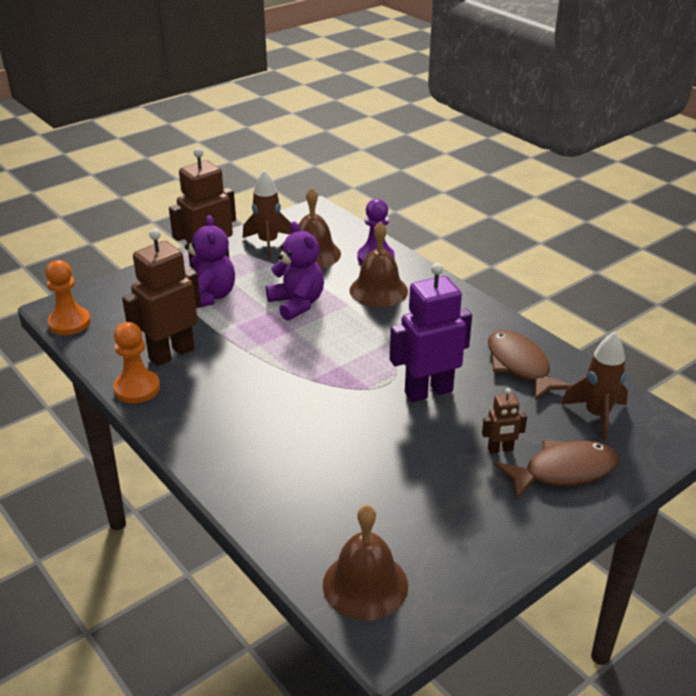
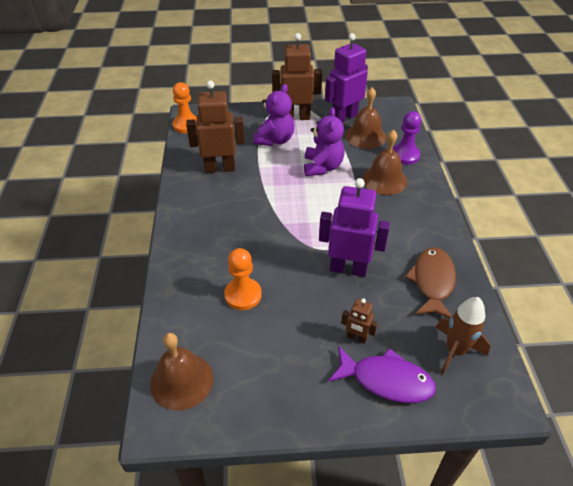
camera: 35 degrees right, 10 degrees up
orange pawn [113,322,160,403] -> orange pawn moved to [224,248,262,310]
brown rocket [243,170,292,258] -> purple robot [325,33,368,123]
brown fish [494,440,619,499] -> purple fish [328,346,436,403]

